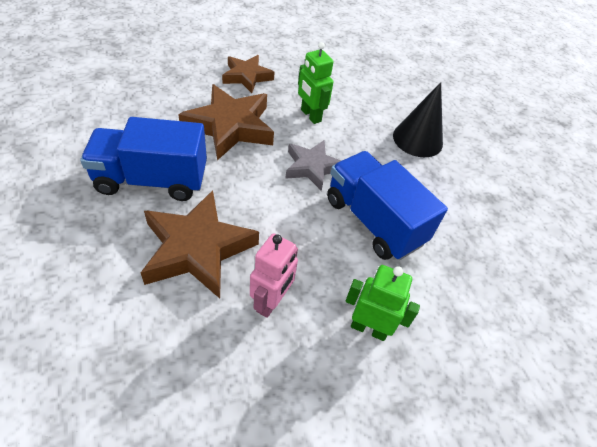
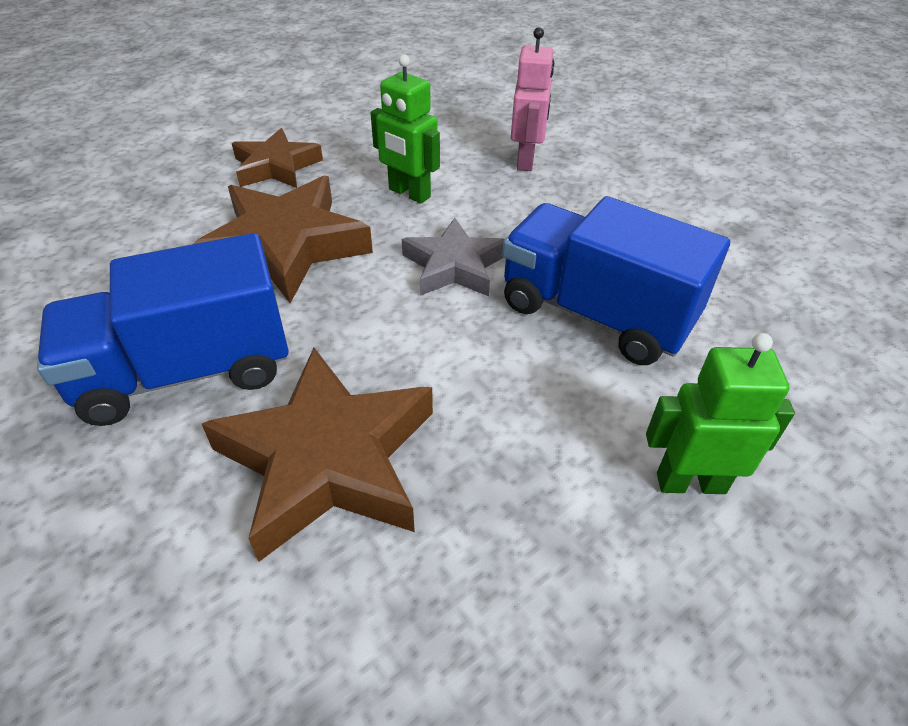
camera: 15 degrees left, 5 degrees down
pink robot [250,233,298,318] -> pink robot moved to [511,27,554,171]
black cone [393,82,443,157] -> none

